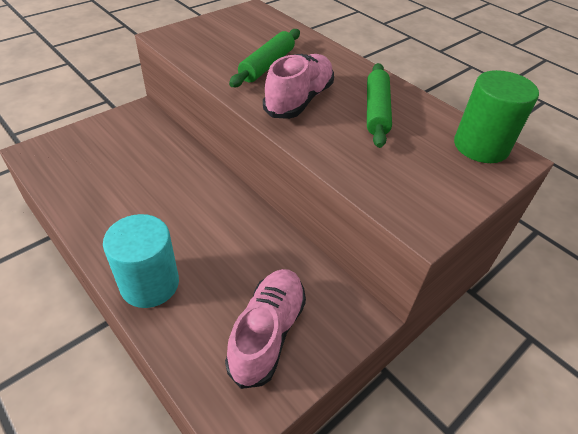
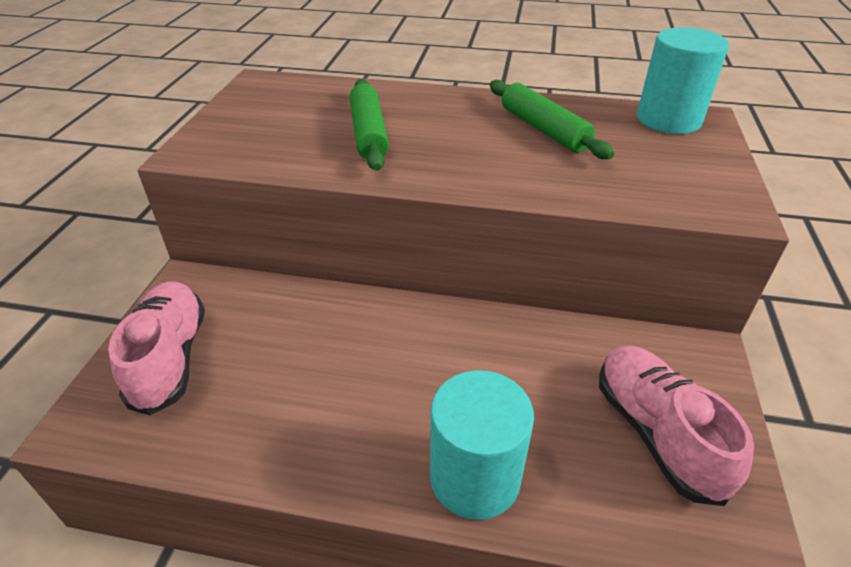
camera: 35 degrees left, 5 degrees down
pink shoe [263,54,334,119] -> pink shoe moved to [108,281,205,415]
green cylinder [454,70,539,163] -> turquoise cylinder [637,27,729,134]

